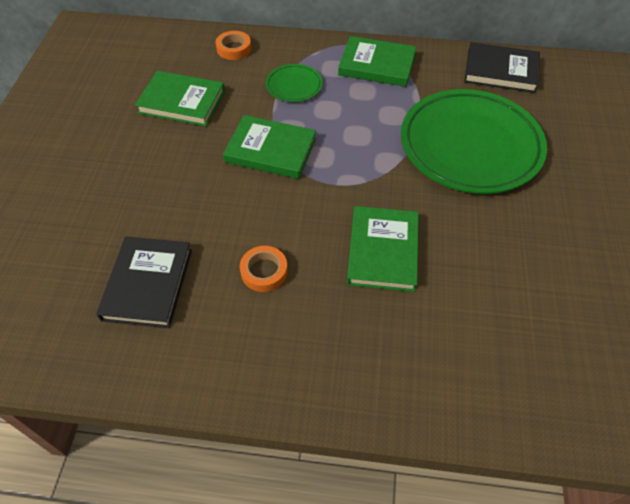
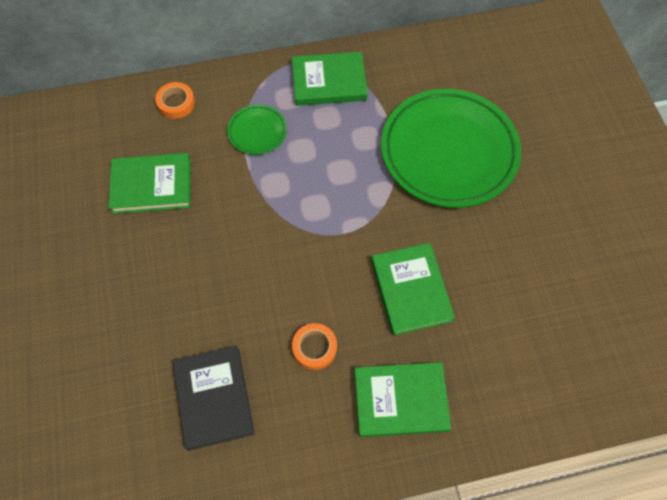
camera: 20 degrees left, 10 degrees up
green book [223,115,316,179] -> green book moved to [354,362,451,437]
black book [464,42,540,93] -> none

